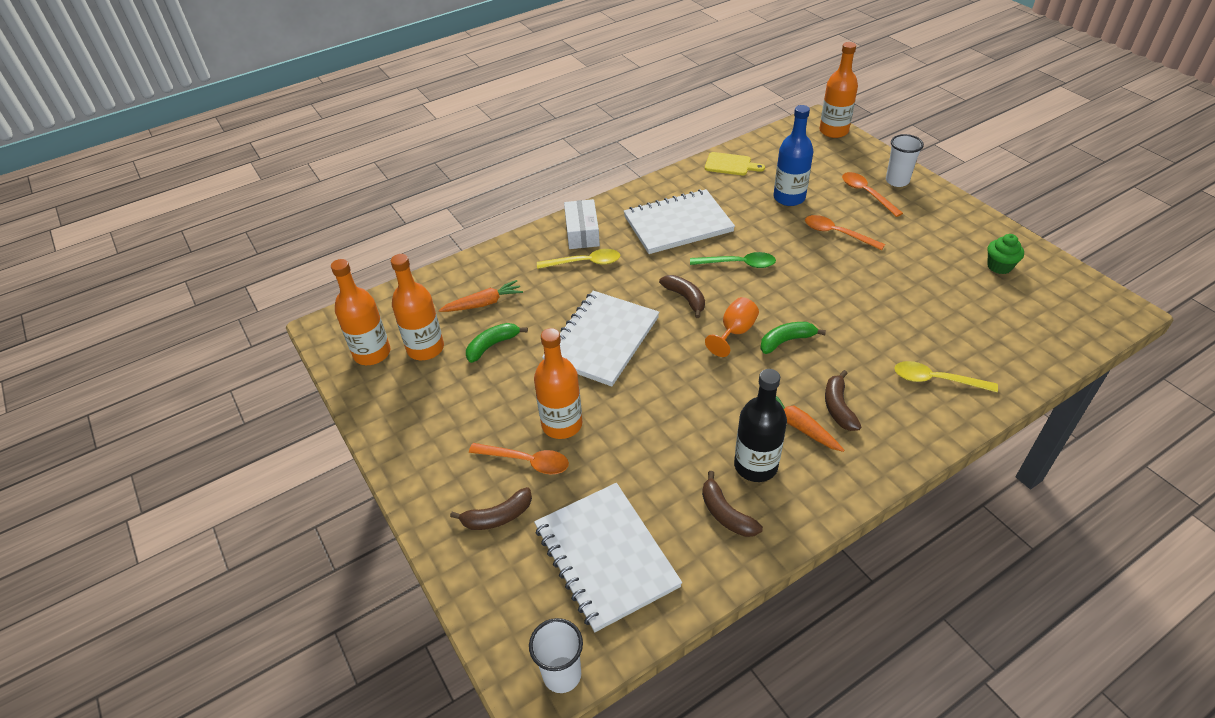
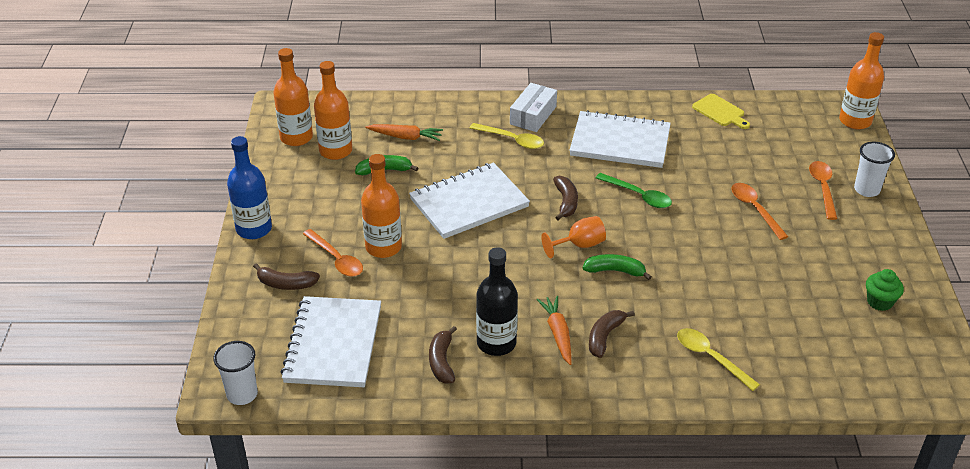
camera: 30 degrees right, 5 degrees down
blue bottle [773,105,813,206] -> blue bottle moved to [227,136,272,239]

